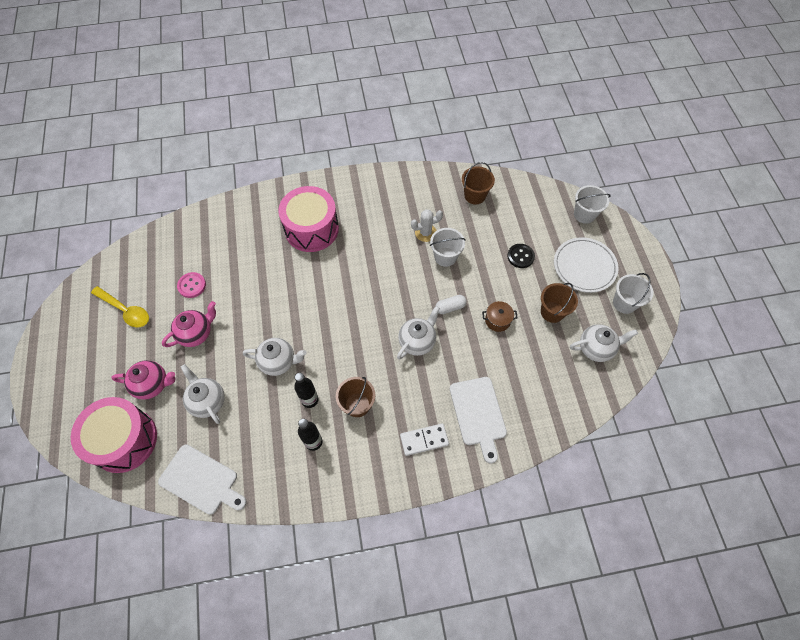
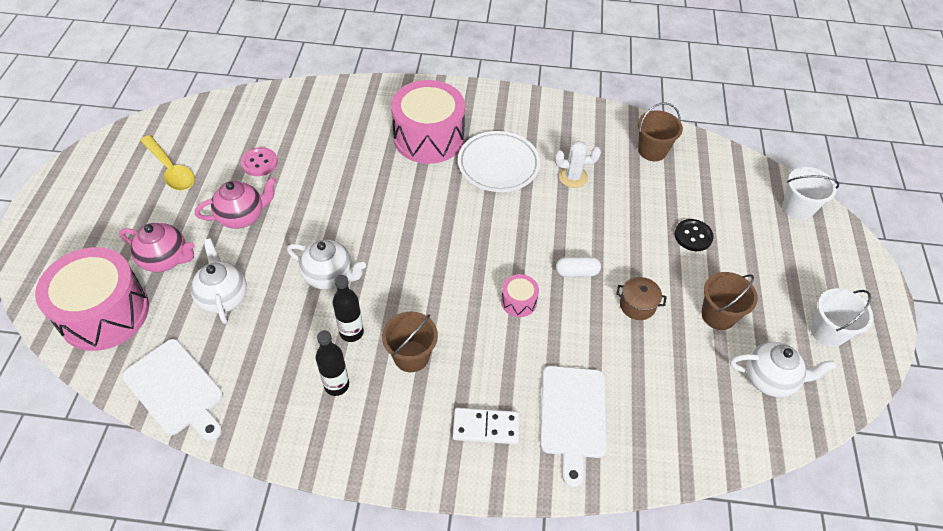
camera: 15 degrees right, 10 degrees down
white teapot [397,306,440,360] -> pink drum [501,274,539,317]
white bucket [430,228,466,267] -> none
white plate [554,237,619,293] -> white plate moved to [458,131,540,192]

